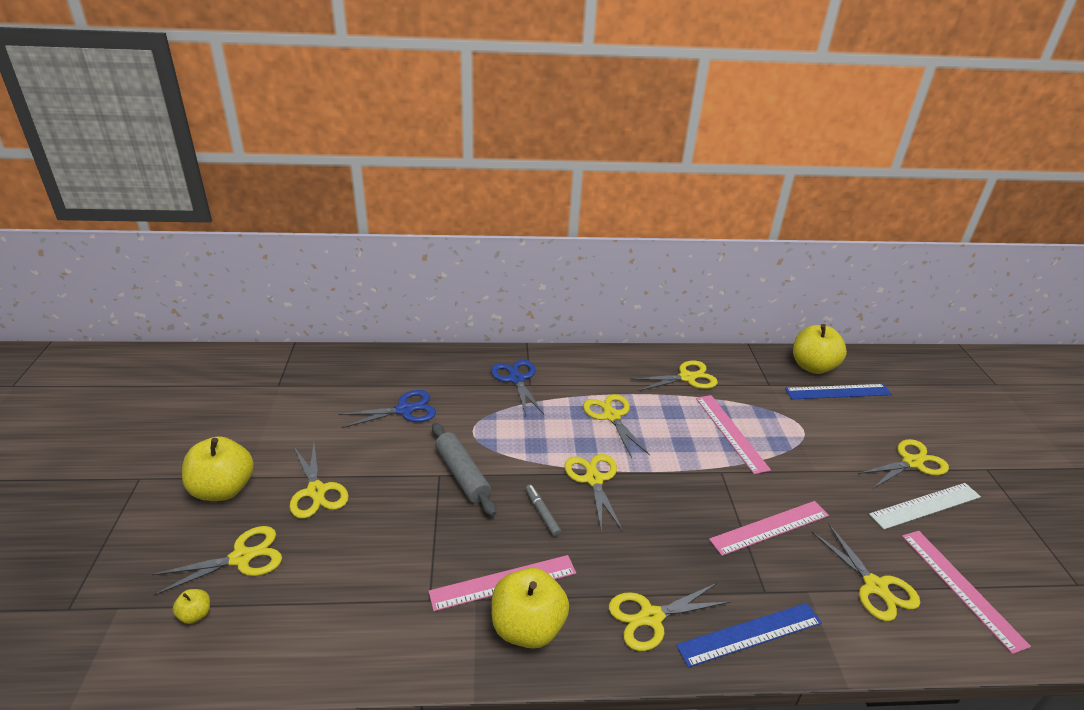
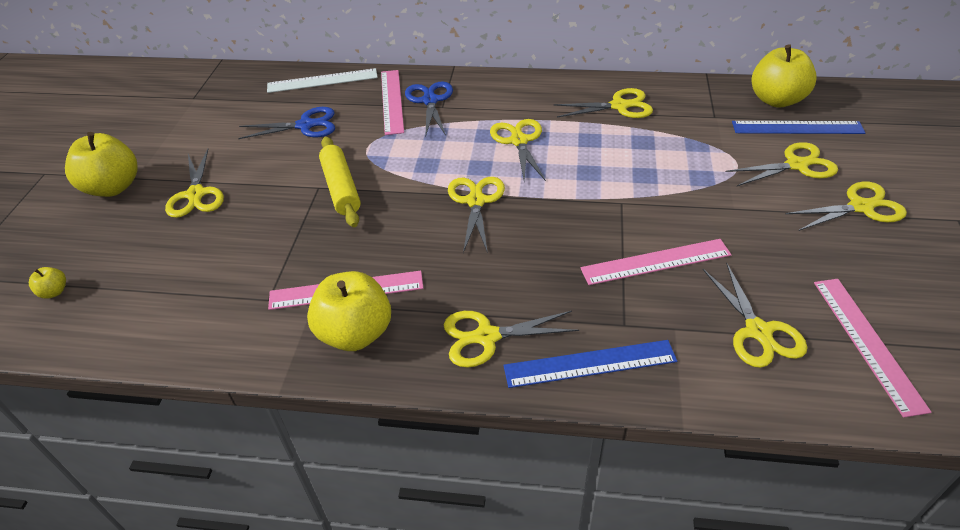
camera: 15 degrees right, 10 degrees up
yellow scissors [151,526,282,596] -> yellow scissors moved to [726,142,838,186]
grey rolling pin [432,423,496,516] -> yellow rolling pin [319,137,361,227]
grey marker [525,485,561,537] -> none
pink ruler [696,395,771,474] -> pink ruler moved to [381,70,404,135]
white ruler [869,483,981,529] -> white ruler moved to [267,68,378,93]

